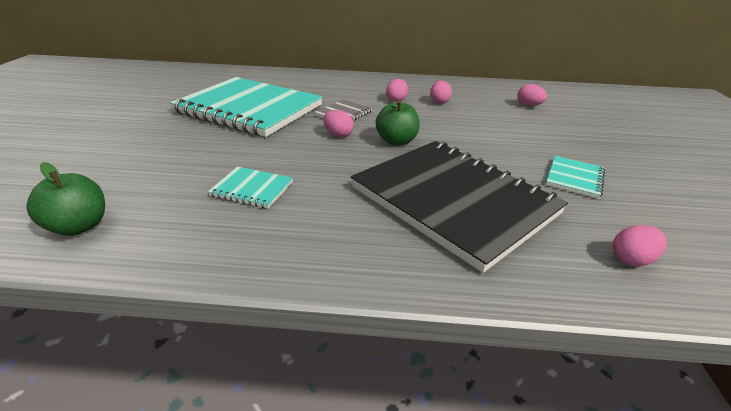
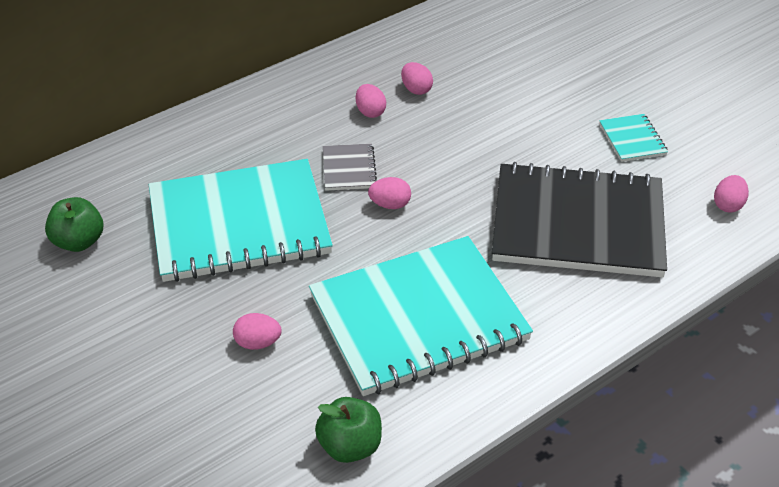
camera: 40 degrees left, 10 degrees up
turquoise notebook [208,167,293,209] -> turquoise notebook [309,236,533,396], size x2.49
green apple [376,100,420,146] -> green apple moved to [45,197,103,252]
pink egg [517,84,547,106] -> pink egg moved to [233,313,281,350]

